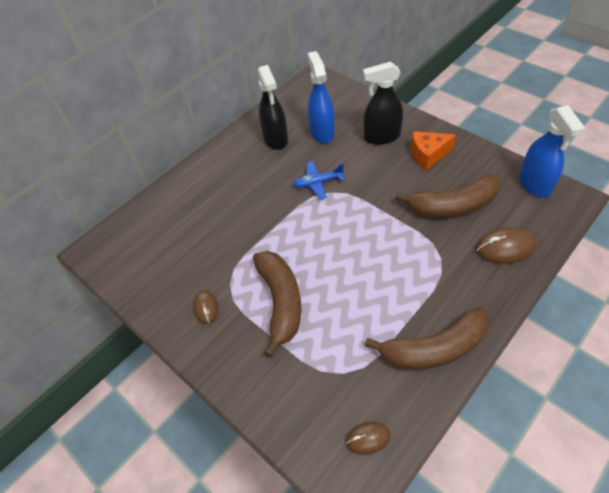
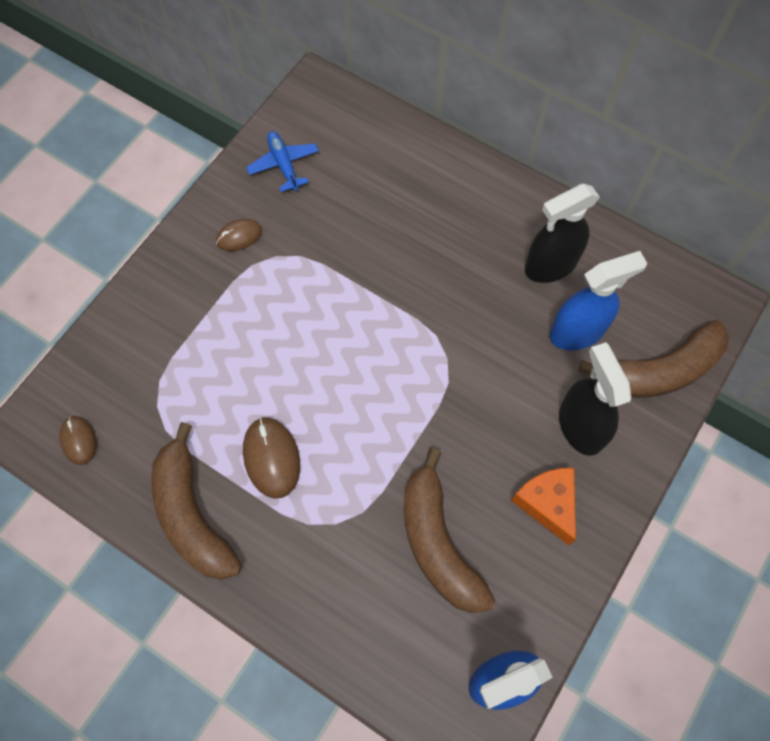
camera: 75 degrees right, 15 degrees up
brown banana [253,251,301,358] -> brown banana moved to [579,320,729,398]
blue plane [293,161,345,199] -> blue plane moved to [246,131,319,192]
brown mouse [476,227,536,264] -> brown mouse moved to [243,417,300,499]

